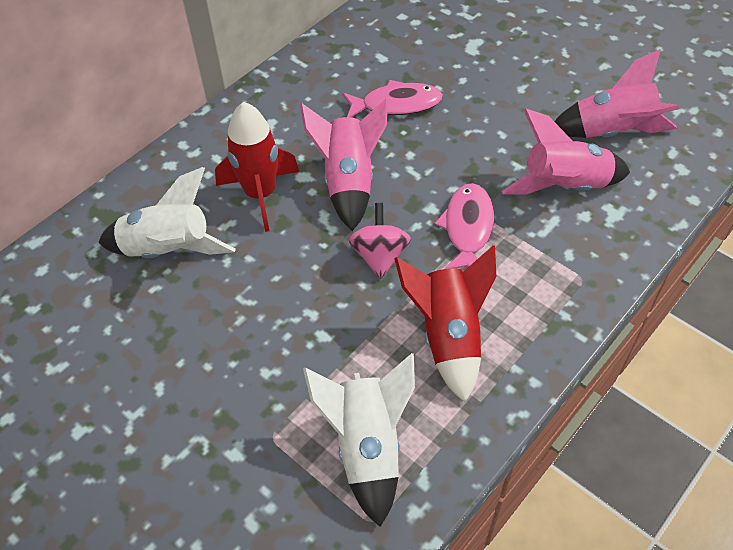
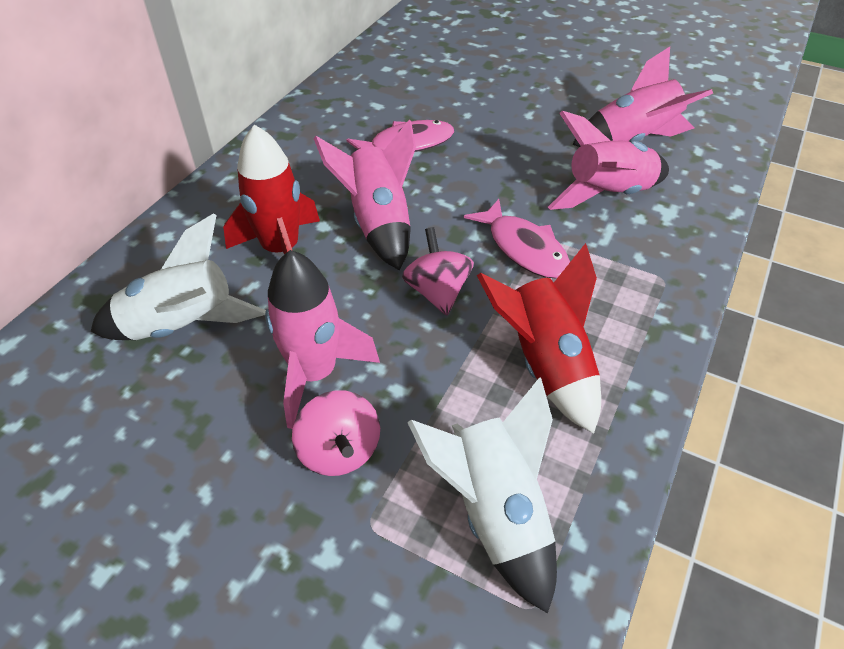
camera: 15 degrees left, 5 degrees down
pink fish [434,183,494,269] -> pink fish turned 150 degrees clockwise [464,199,570,279]
none -> pink rocket [265,250,380,429]
none -> pink spinning top [292,390,380,476]

